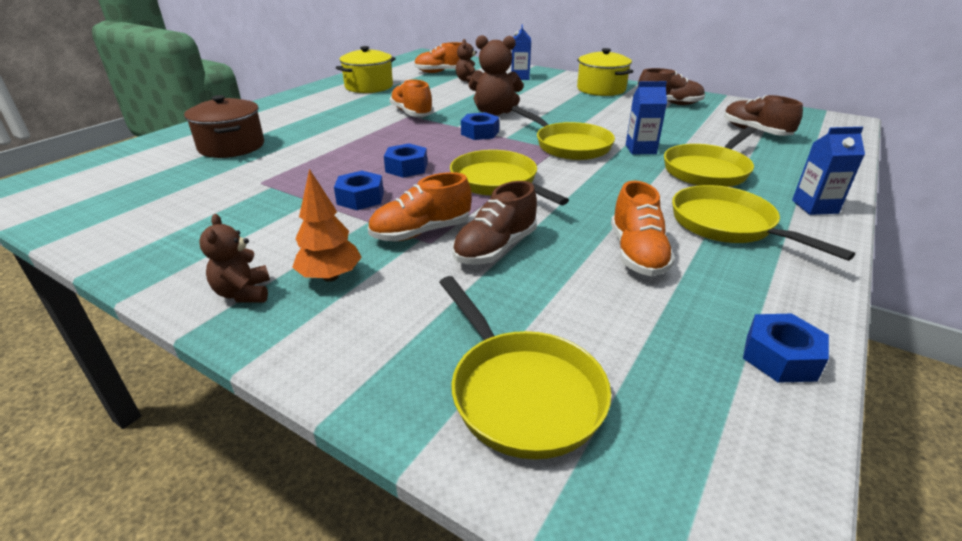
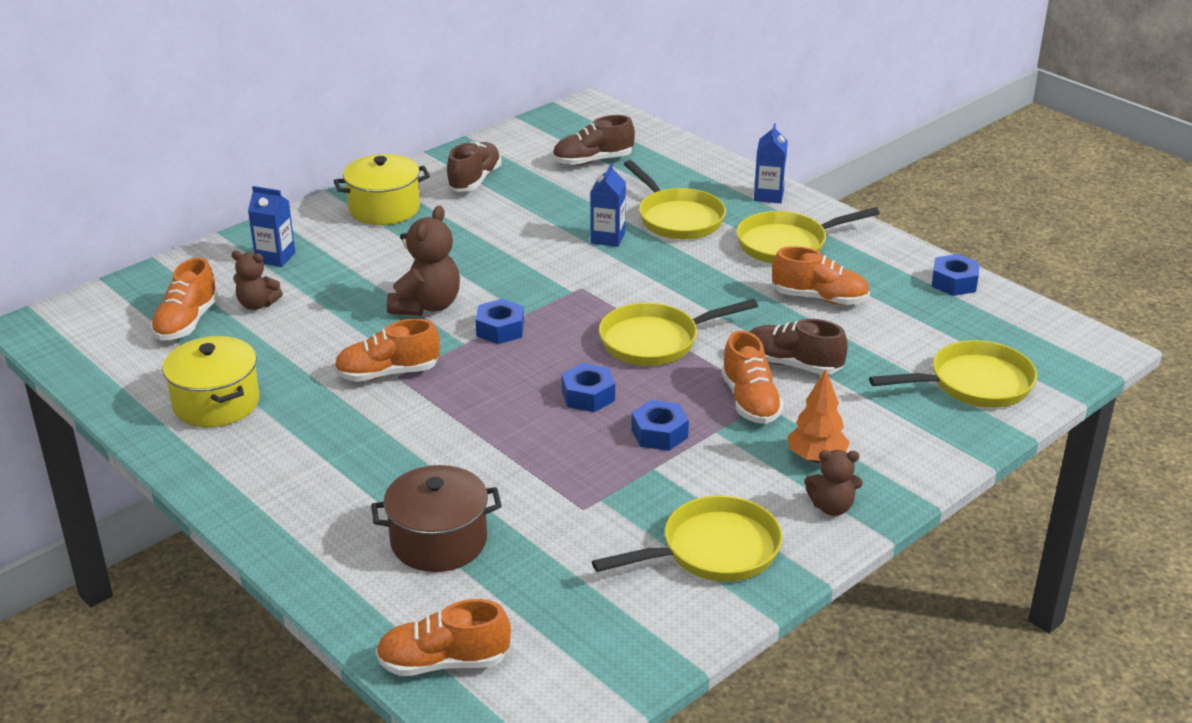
camera: 75 degrees left, 0 degrees up
brown shoe [452,181,537,264] -> brown shoe turned 150 degrees clockwise [750,319,848,374]
yellow pan [511,106,615,160] -> yellow pan moved to [592,495,783,582]
none -> orange shoe [376,599,511,676]

